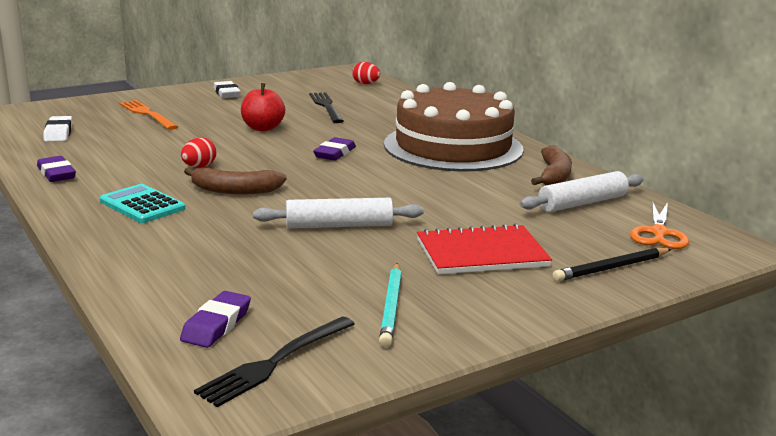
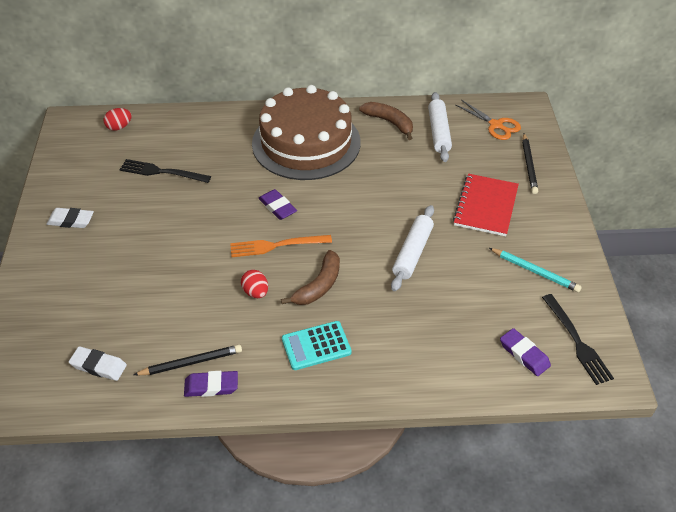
camera: 60 degrees left, 25 degrees up
orange fork [119,100,178,130] -> orange fork moved to [230,235,332,257]
red apple [241,83,285,131] -> none
none -> black pencil [133,345,242,375]

